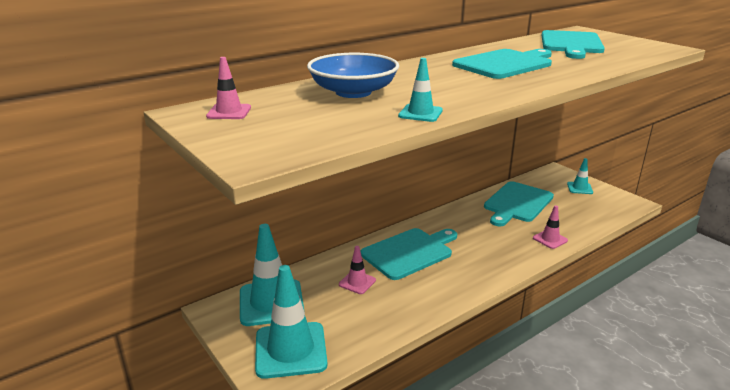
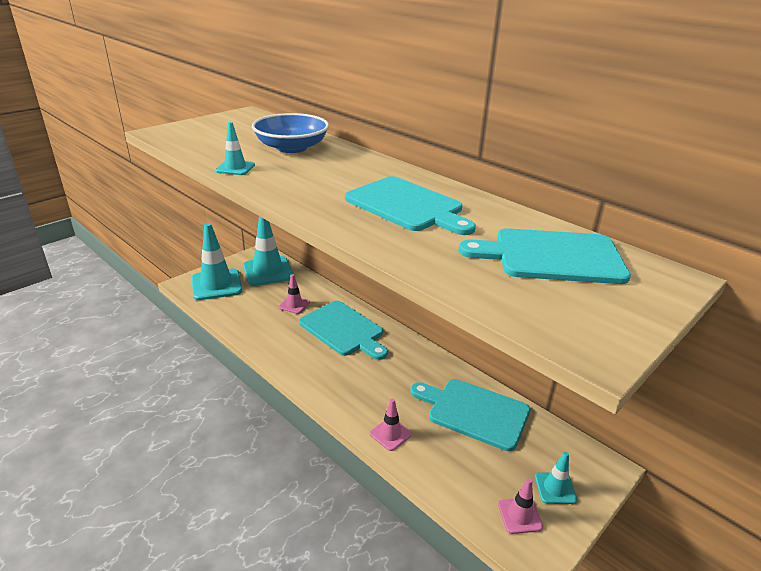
camera: 80 degrees right, 5 degrees up
pink traffic cone [206,57,251,119] -> pink traffic cone moved to [498,478,543,534]

